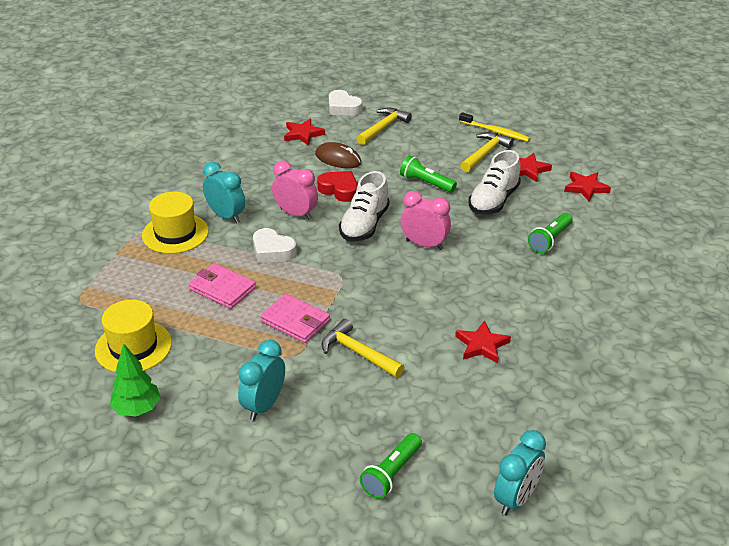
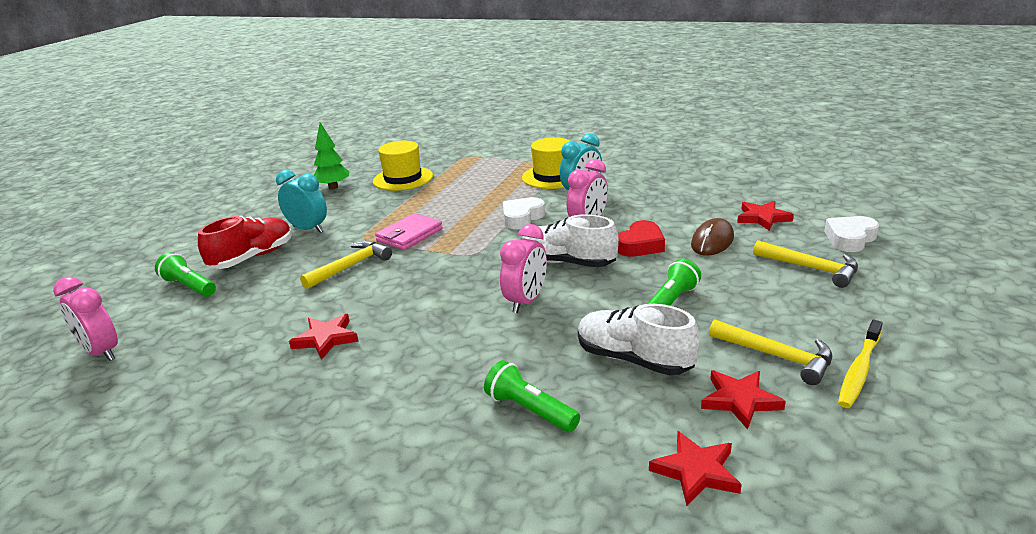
camera: 95 degrees right, 10 degrees down
pink wallet [188,263,256,309] -> none
turquoise clock [494,430,546,515] -> pink clock [53,276,118,361]
none -> red shoe [198,216,292,269]

